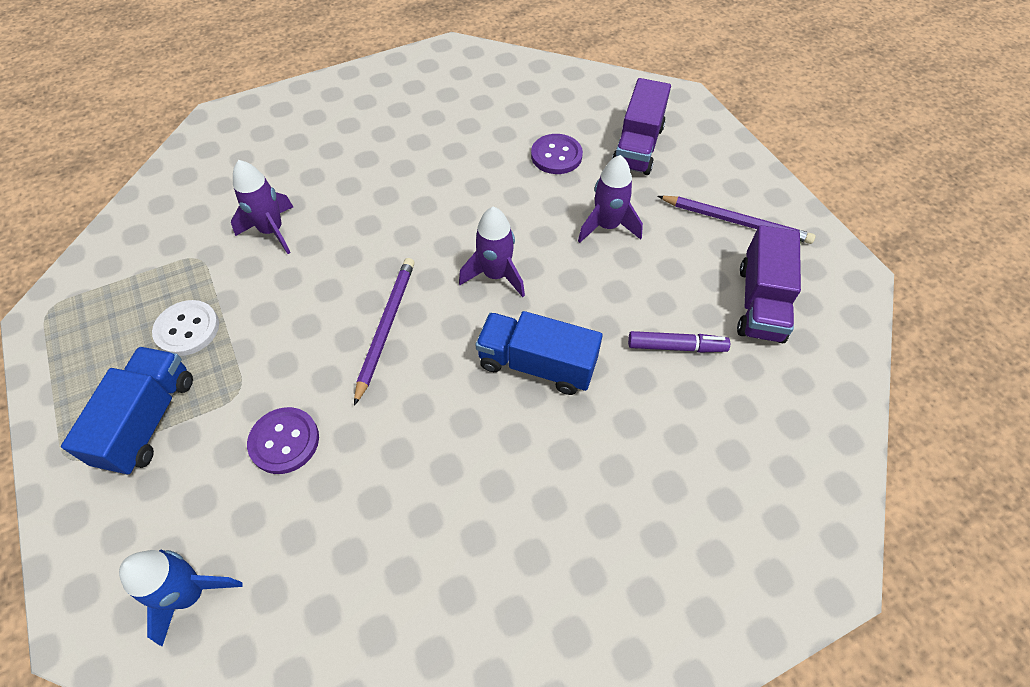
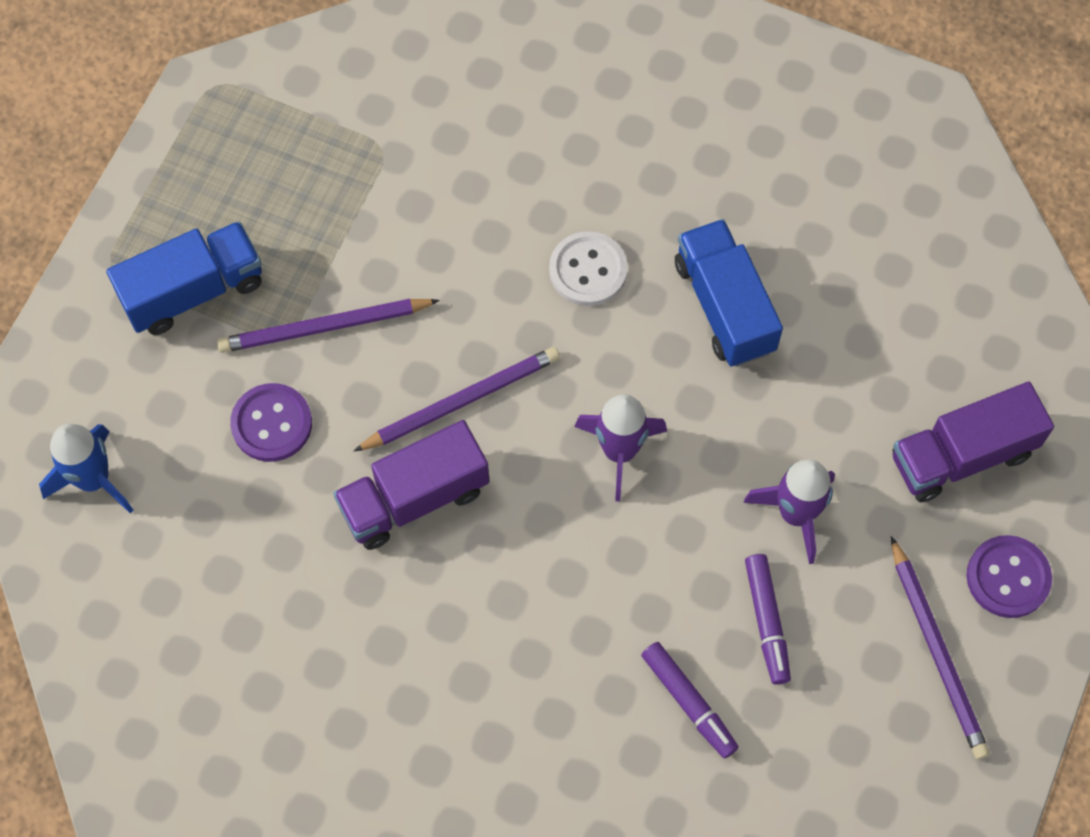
camera: 50 degrees right, 10 degrees up
white button [152,300,219,356] -> white button moved to [549,231,628,306]
purple rocket [231,160,293,254] -> none
blue truck [475,311,603,395] -> blue truck moved to [675,219,783,367]
purple button [531,134,583,174] -> purple button moved to [966,535,1052,618]
purple truck [737,225,801,343] -> purple truck moved to [333,420,489,550]
none -> purple pencil [217,299,440,353]
none -> purple marker [745,554,791,685]

